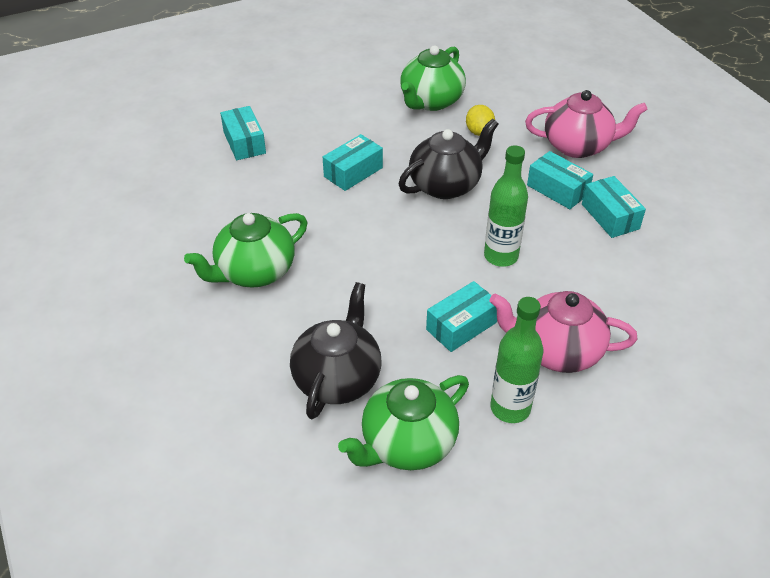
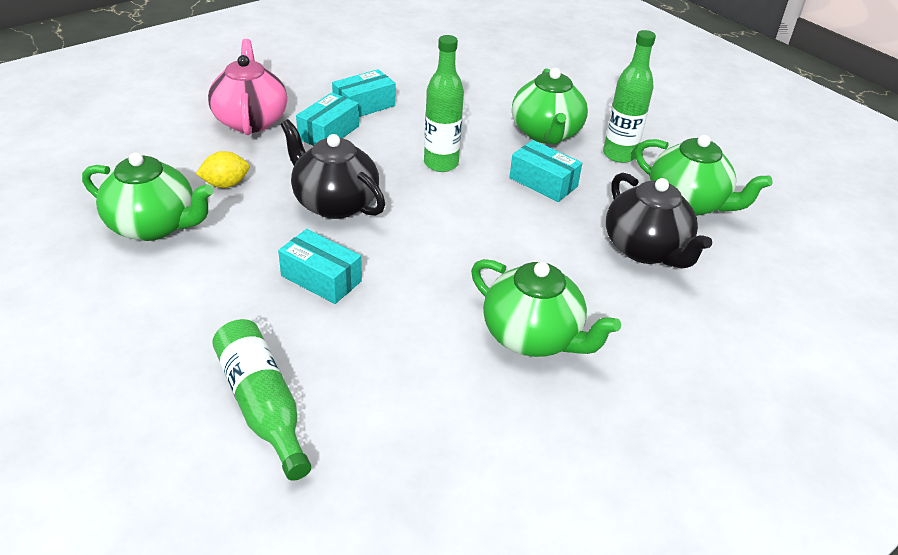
camera: 105 degrees left, 5 degrees down
turquoise box [220,106,266,160] -> green bottle [212,319,311,481]
black teapot [290,282,381,419] -> black teapot turned 120 degrees counterclockwise [606,173,712,269]
pink teapot [489,291,637,373] -> green teapot [512,68,588,144]

